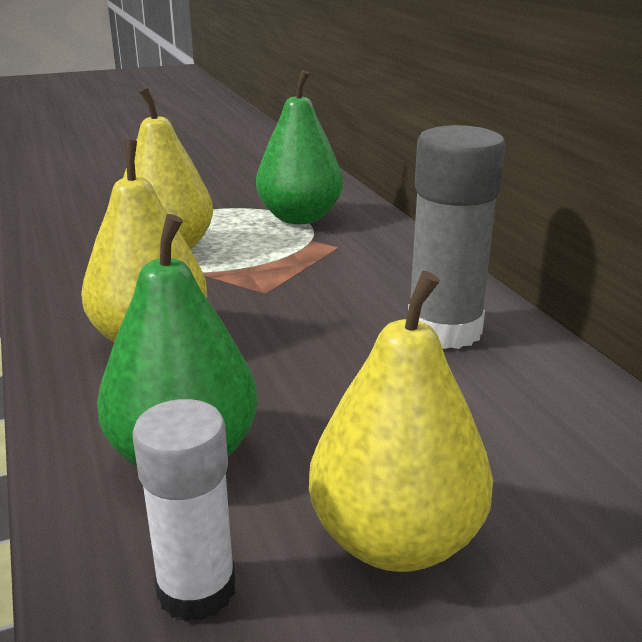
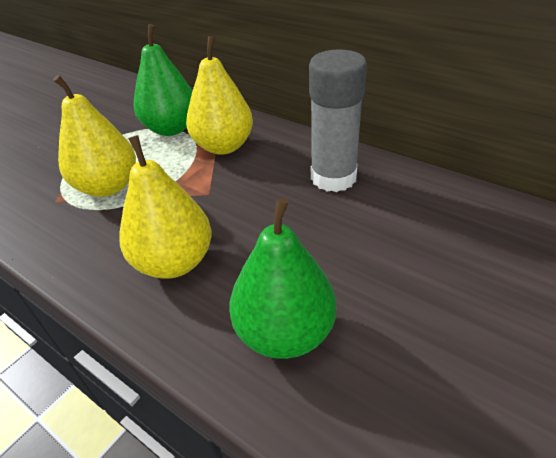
camera: 30 degrees left, 15 degrees up
white glue stick [132,399,236,622] -> none
yellow pear [309,271,493,572] -> yellow pear moved to [186,36,253,155]

